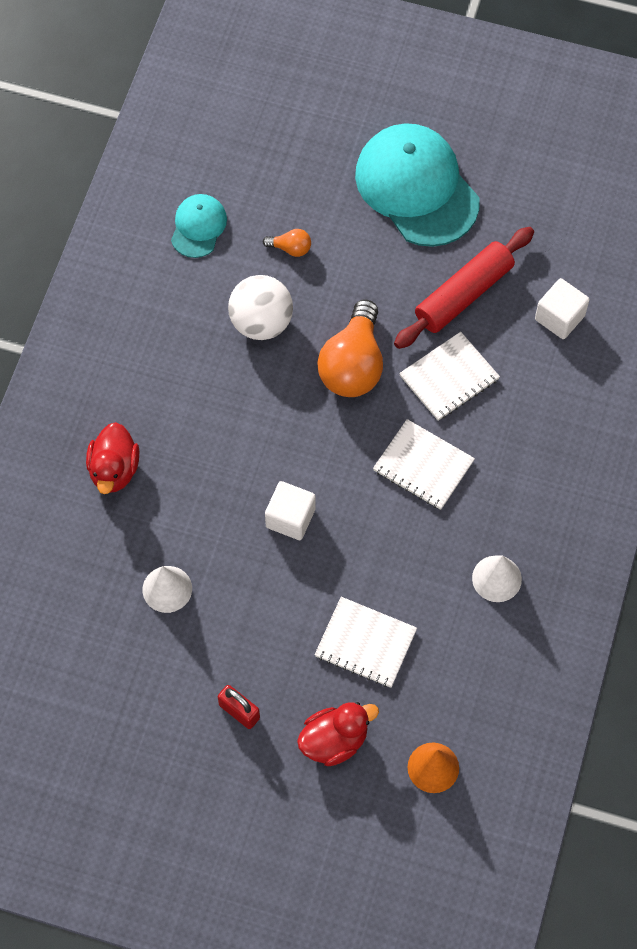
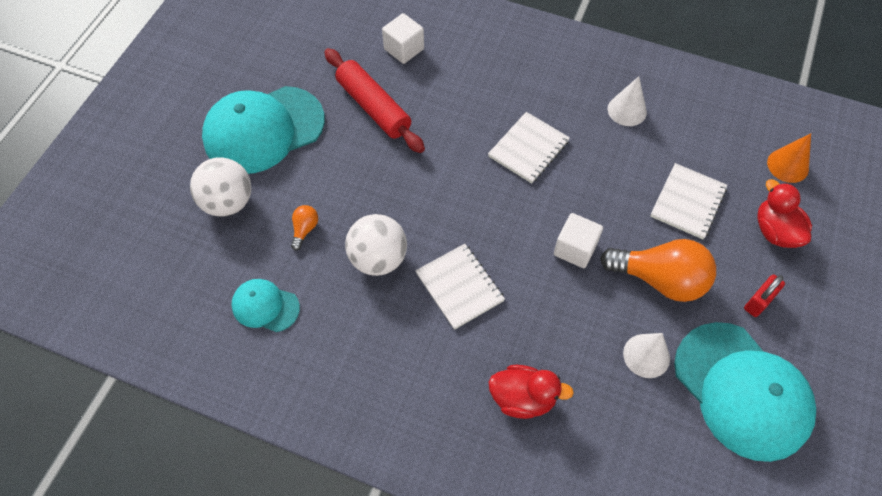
camera: 85 degrees left, 5 degrees down
orange light bulb [317,299,383,397] -> orange light bulb moved to [600,239,716,302]
white notebook [399,332,500,421] -> white notebook moved to [415,244,505,330]
none -> white ball [190,157,251,217]
none -> turquoise cap [674,322,816,462]

